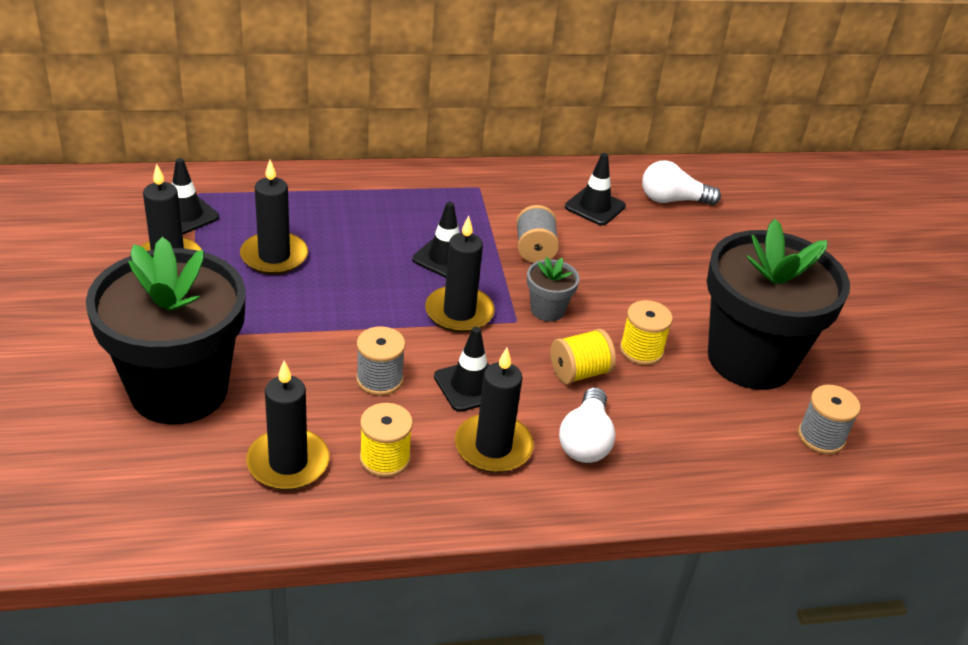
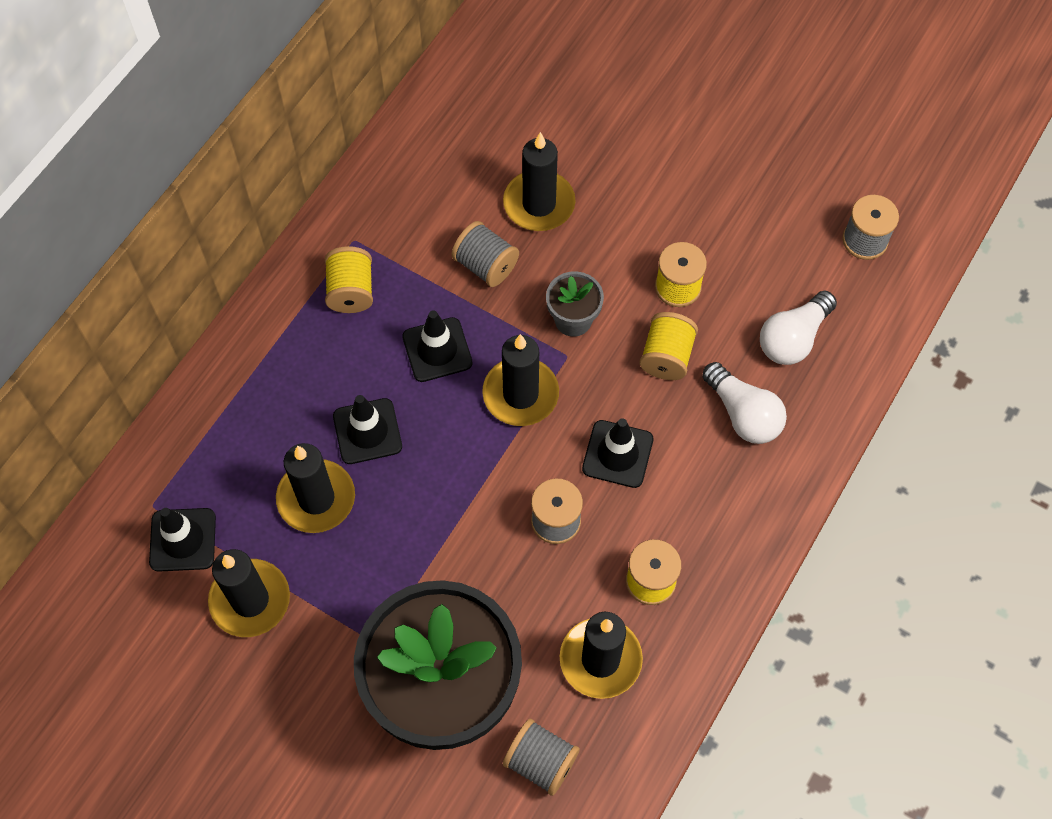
camera: 45 degrees left, 25 degrees up
black candle [455,348,534,473] -> black candle moved to [503,132,575,231]
black traffic cone [565,153,626,226] -> black traffic cone moved to [333,395,402,464]
white light bulb [642,161,721,205] -> white light bulb moved to [760,290,837,365]
black flower pot [707,219,850,390] -> none
none -> yellow spool [325,246,373,313]
none -> grey spool [503,719,580,796]

